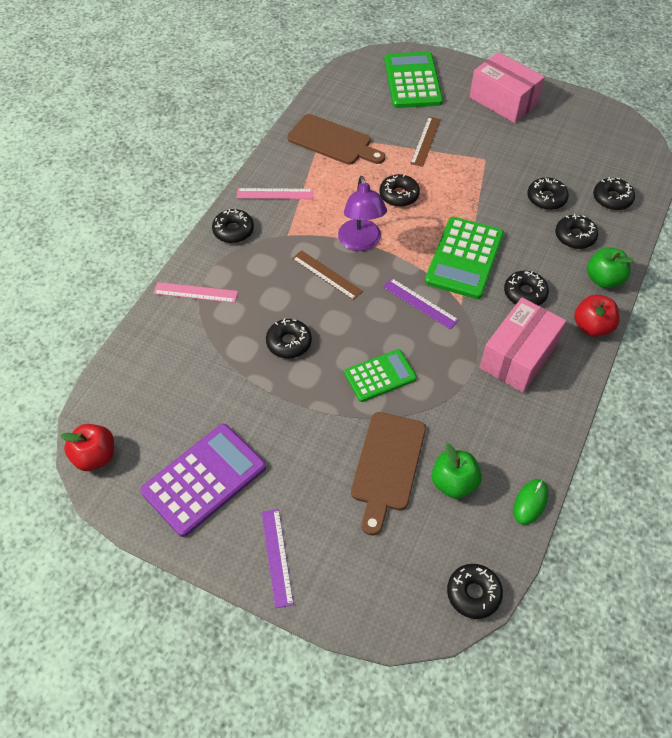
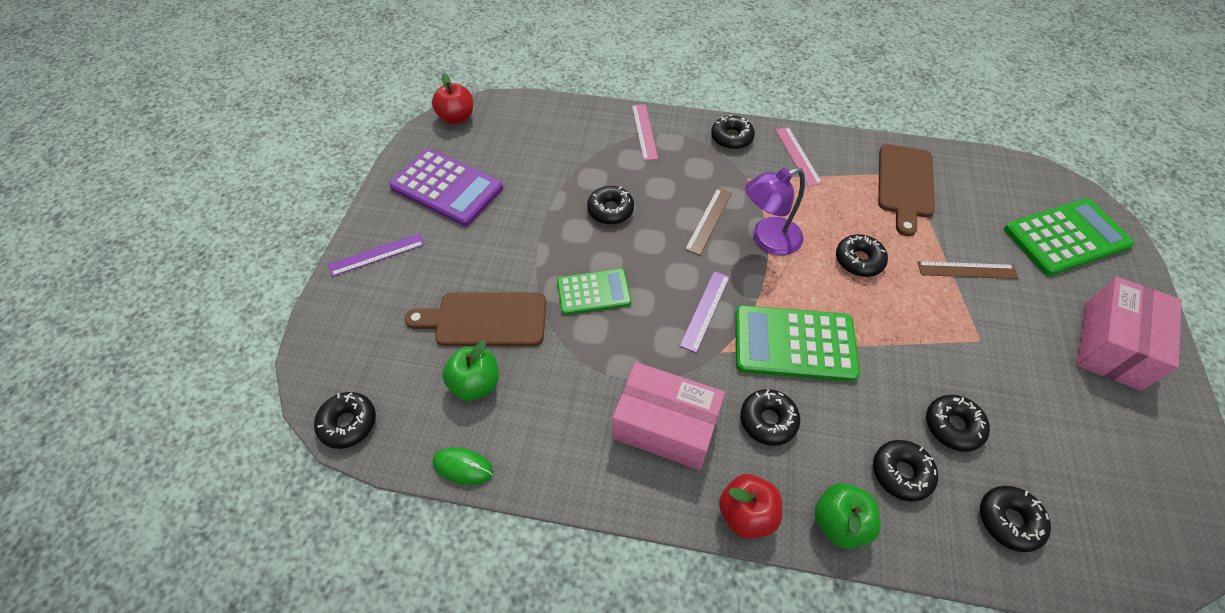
camera: 75 degrees right, 0 degrees up
green calculator [344,349,417,402] -> green calculator turned 60 degrees counterclockwise [557,269,631,315]

